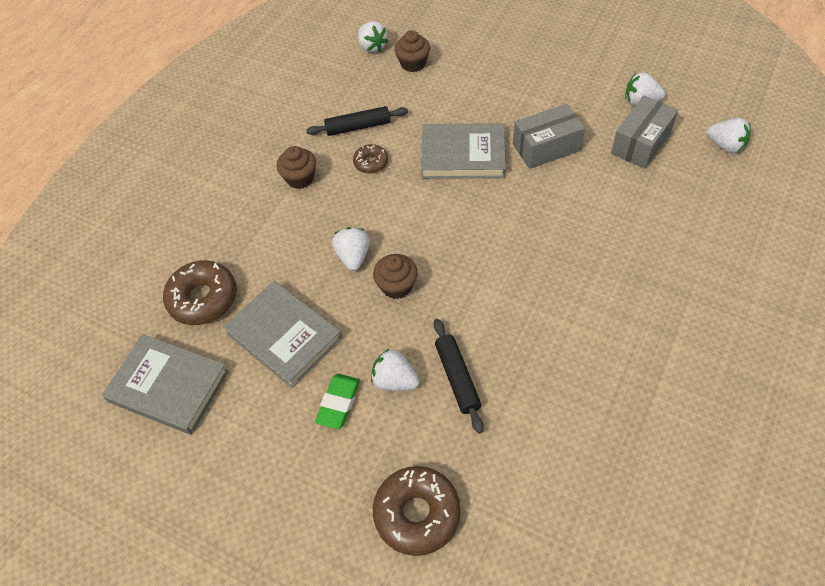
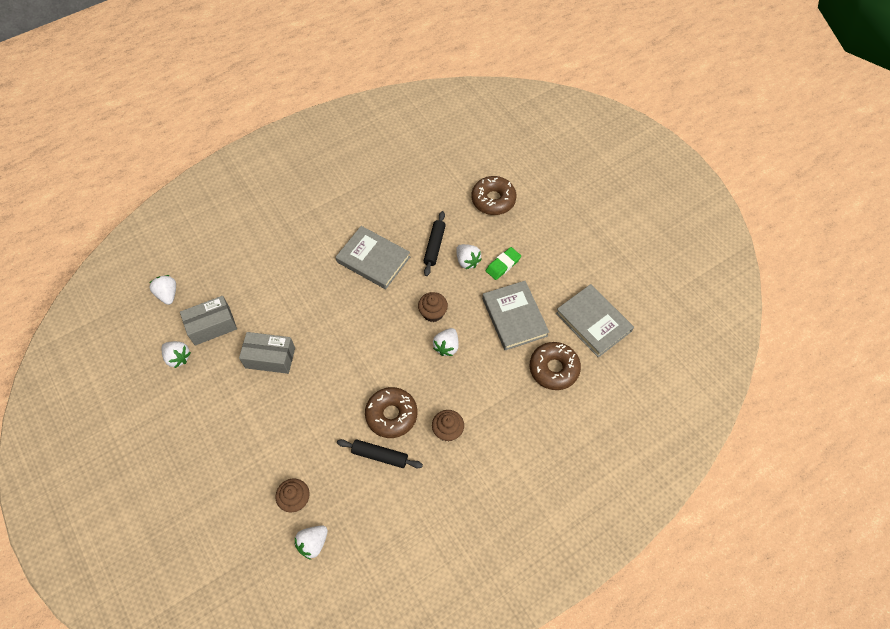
camera: 155 degrees left, 5 degrees up
brown donut [353,144,388,174] -> brown donut [365,387,417,438], size x1.83
white strawberry [358,21,388,53] -> white strawberry turned 135 degrees counterclockwise [294,525,328,560]
grey book [421,123,506,179] -> grey book moved to [336,226,410,289]

